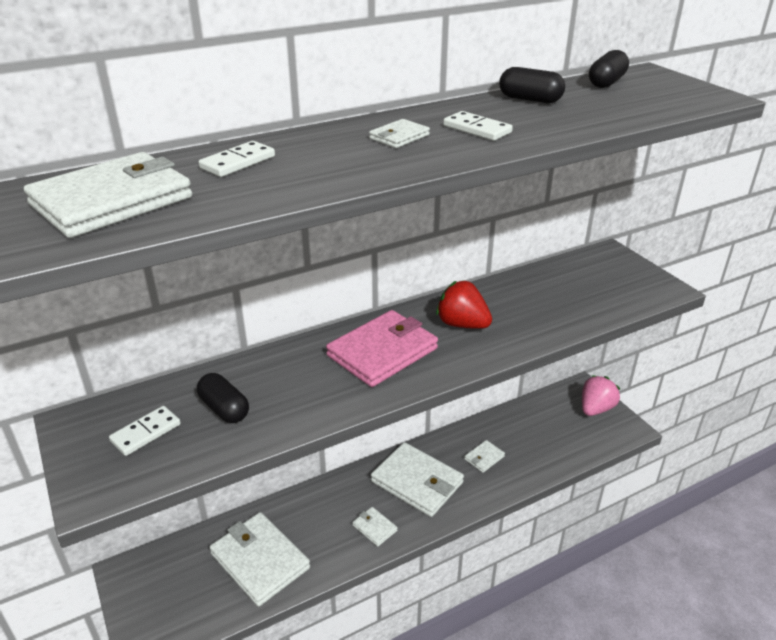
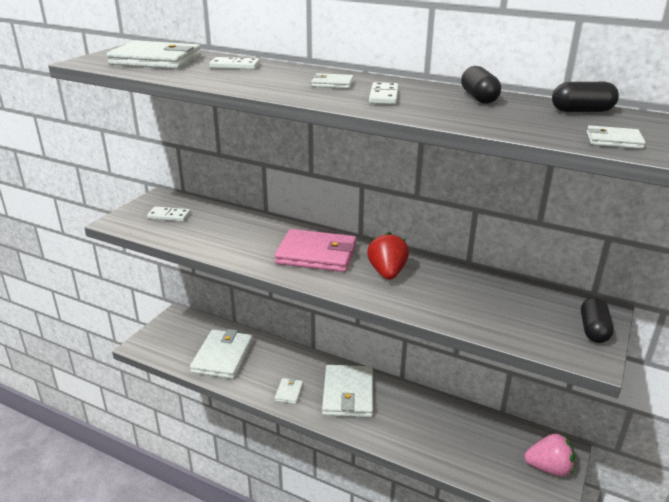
camera: 55 degrees right, 5 degrees down
black capsule [197,373,249,423] -> black capsule moved to [581,297,614,343]
white wallet [464,440,505,473] -> white wallet moved to [587,125,646,149]

